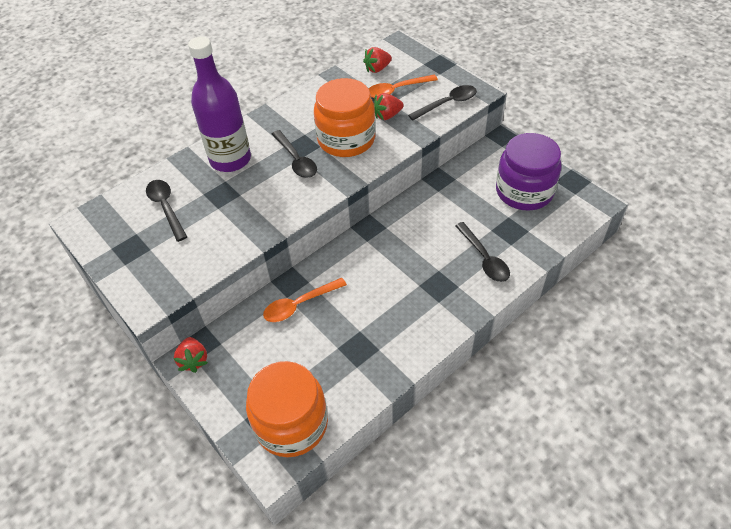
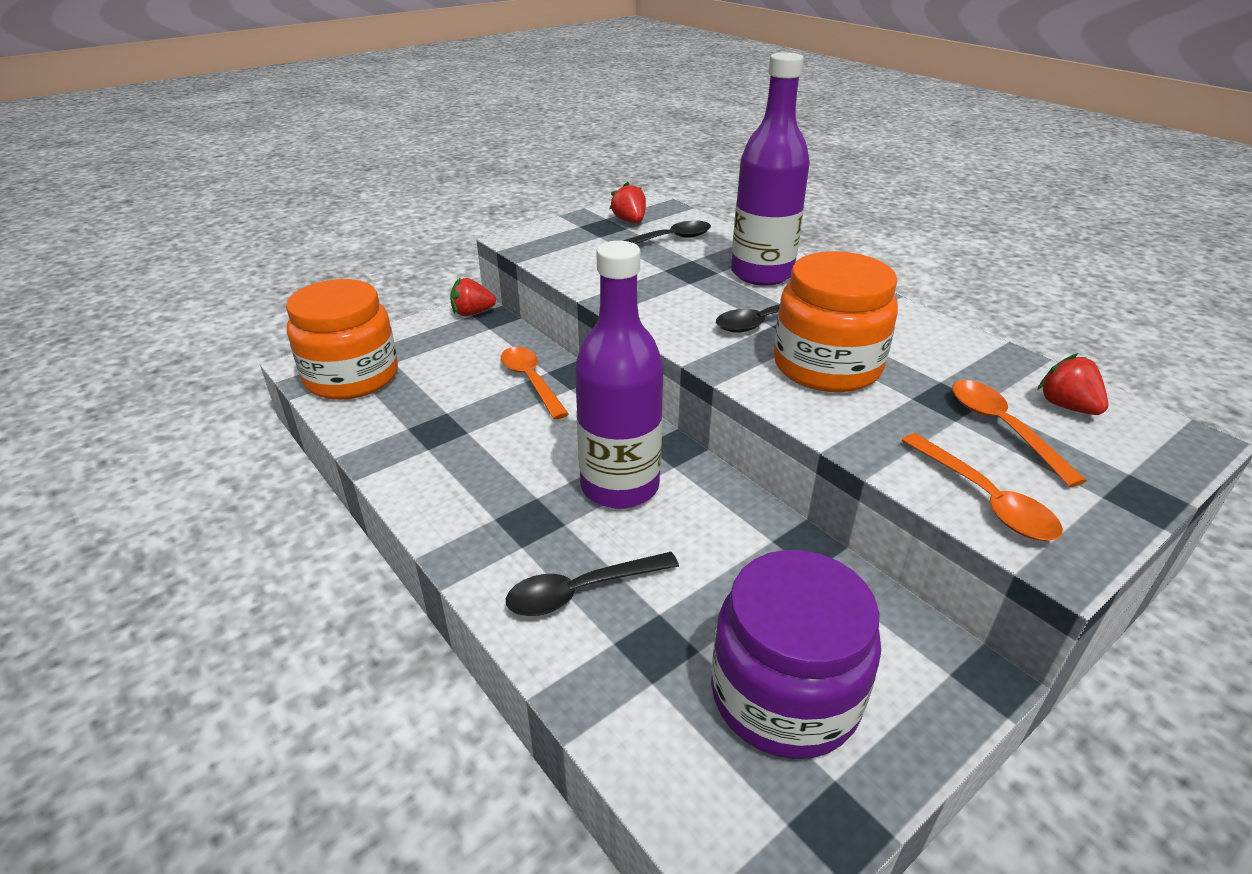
camera: 90 degrees right, 15 degrees down
red strawberry [374,93,404,120] -> red strawberry moved to [610,182,646,223]
black spoon [408,85,477,121] -> orange spoon [901,433,1063,541]
none -> purple bottle [575,241,664,509]

